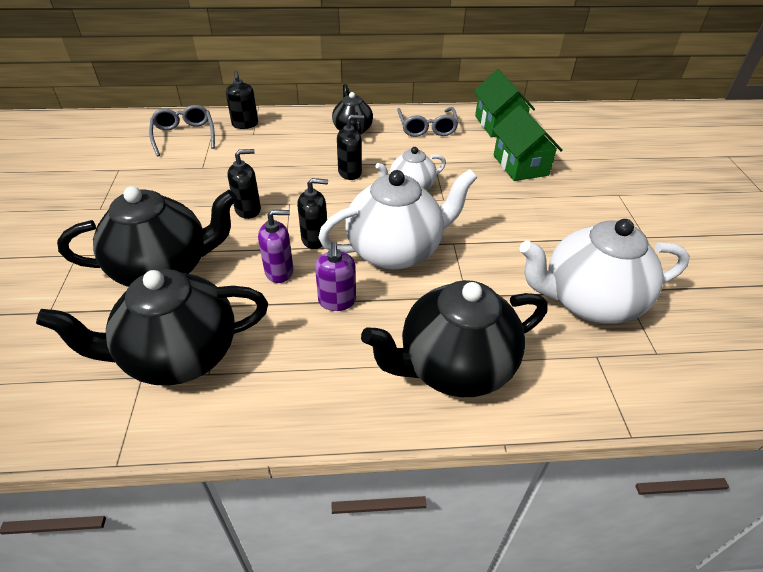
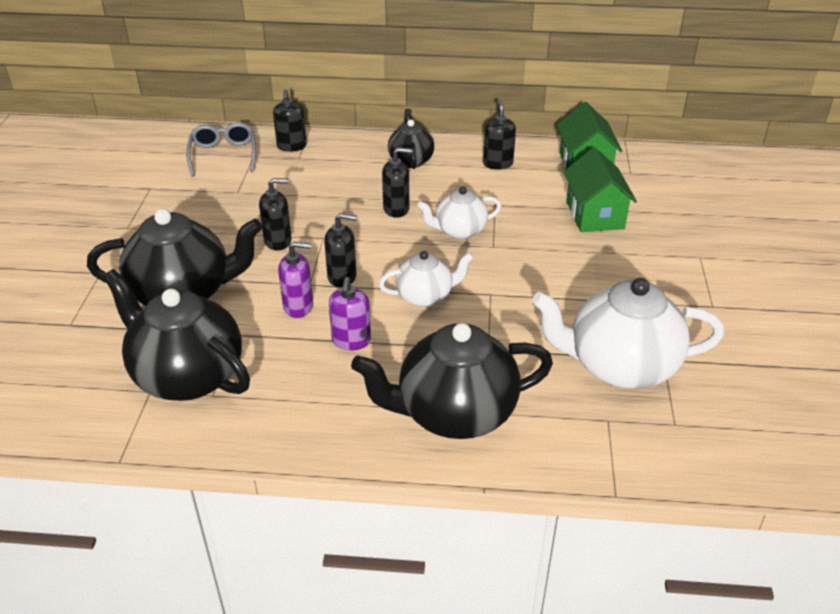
camera: 10 degrees right, 5 degrees down
black teapot [36,269,268,386] -> black teapot turned 45 degrees clockwise [103,269,250,401]
white teapot [318,169,478,270] -> white teapot [379,251,474,307], size x0.56
grey glasses [397,107,459,137] -> black soap dispenser [483,99,516,170]

